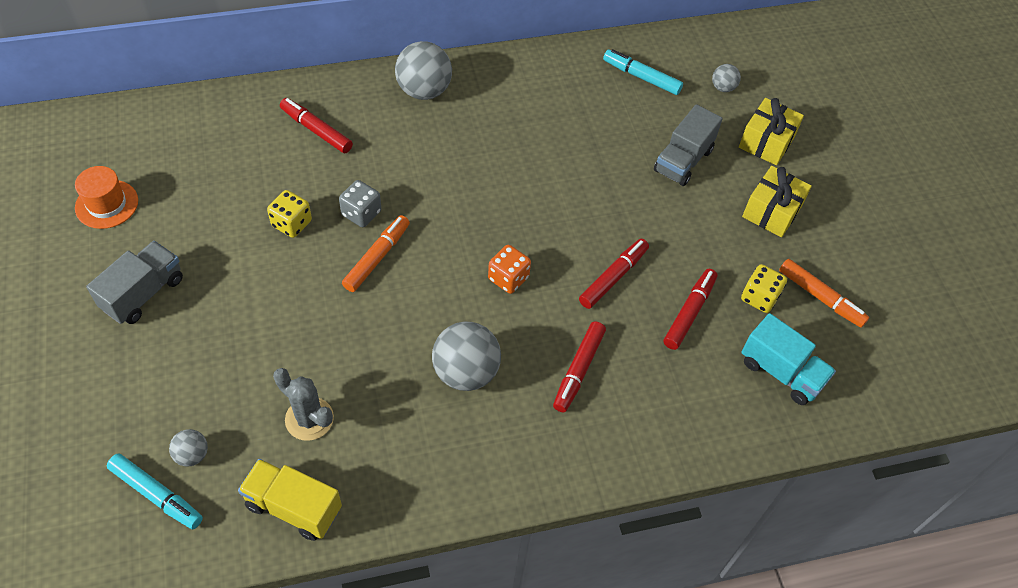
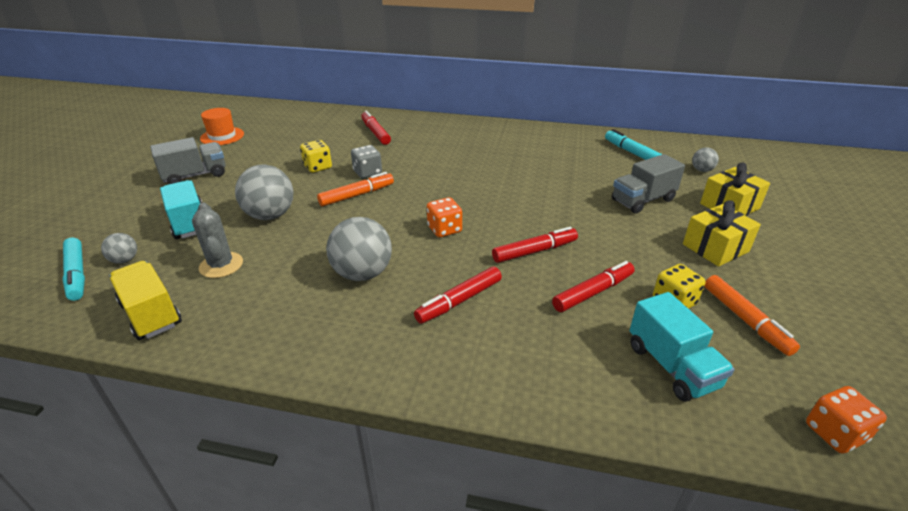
camera: 30 degrees right, 20 degrees down
grey ball [395,41,452,100] -> grey ball moved to [235,165,293,220]
none -> turquoise truck [160,180,202,239]
none -> orange dice [806,386,887,454]

